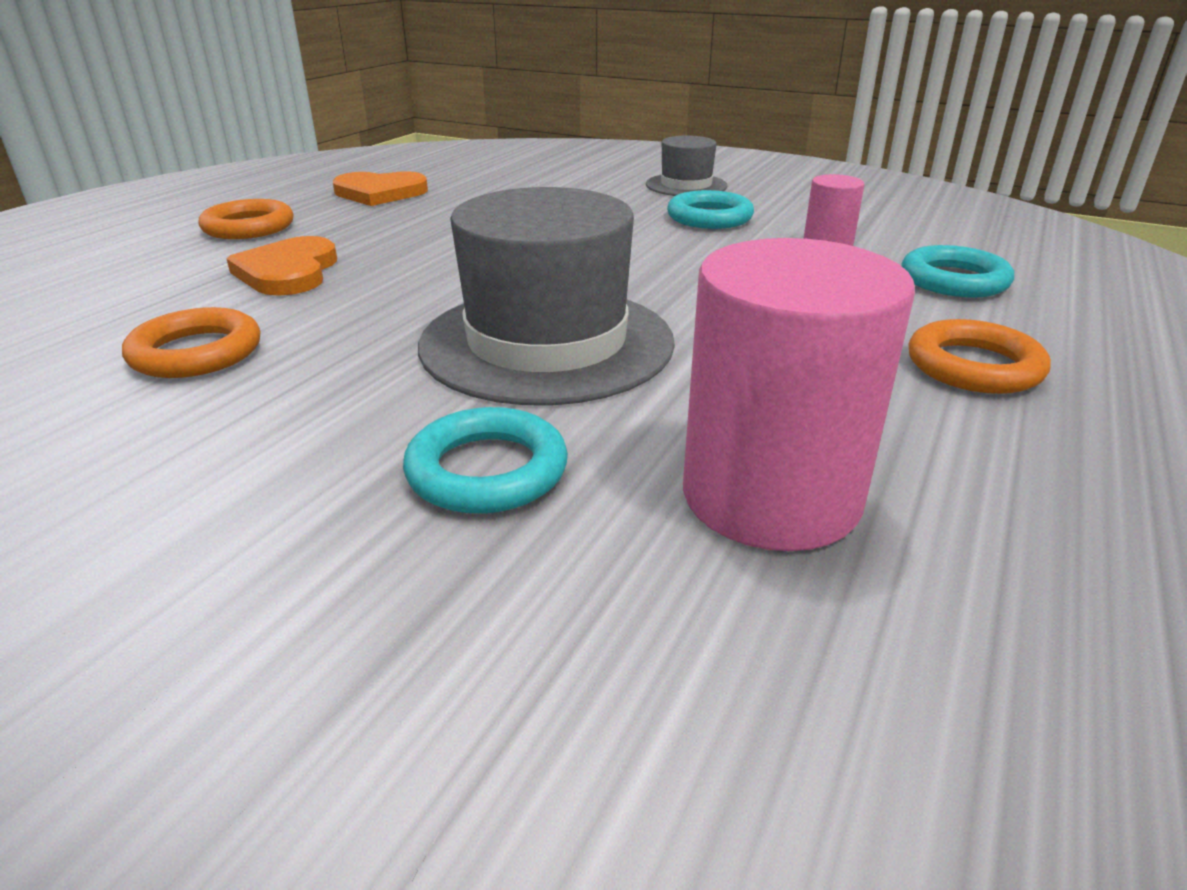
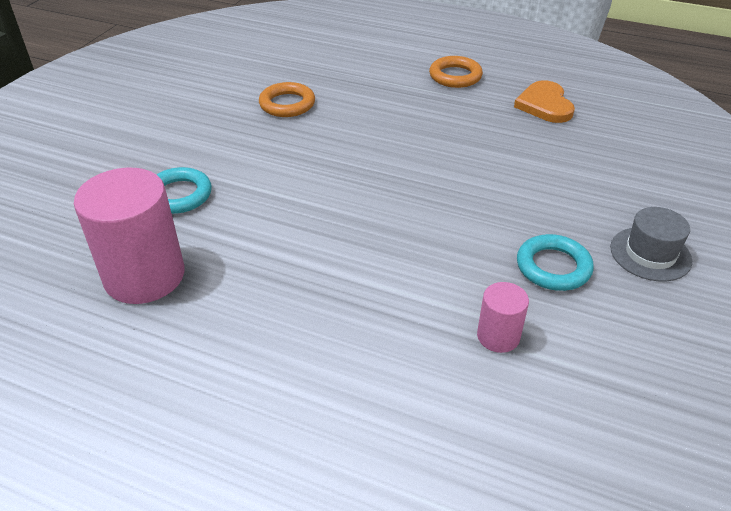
camera: 85 degrees right, 10 degrees up
orange heart [227,236,337,296] -> none
grey hat [418,187,675,405] -> none
turquoise ring [901,245,1014,297] -> none
orange ring [908,319,1051,394] -> none

